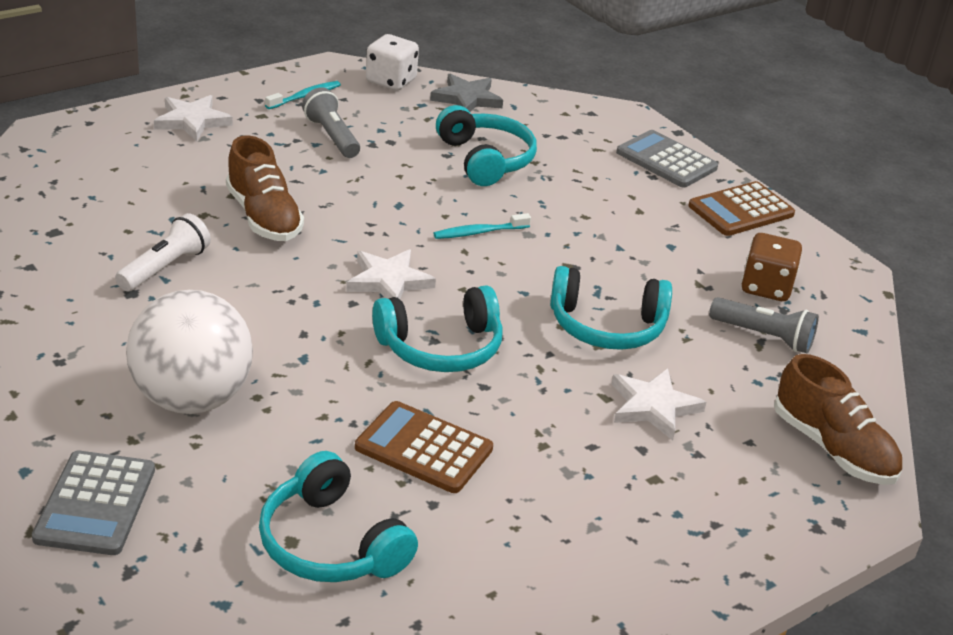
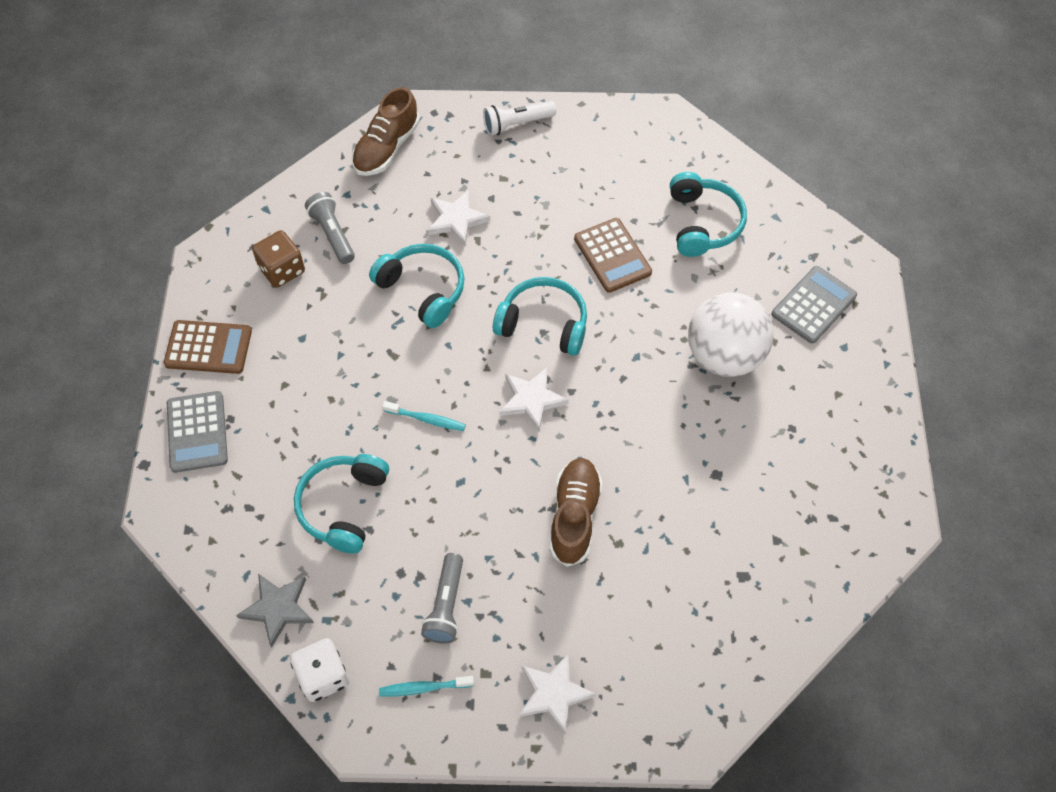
camera: 140 degrees left, 25 degrees up
white flashlight [115,213,211,291] -> white flashlight moved to [483,101,556,136]
brown shoe [774,354,902,485] -> brown shoe turned 150 degrees counterclockwise [352,87,419,176]

